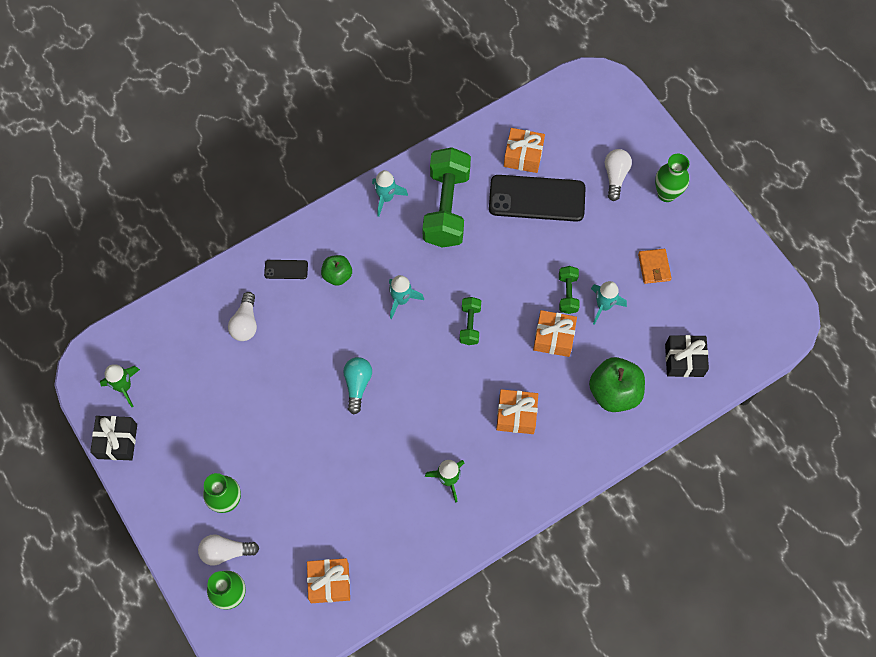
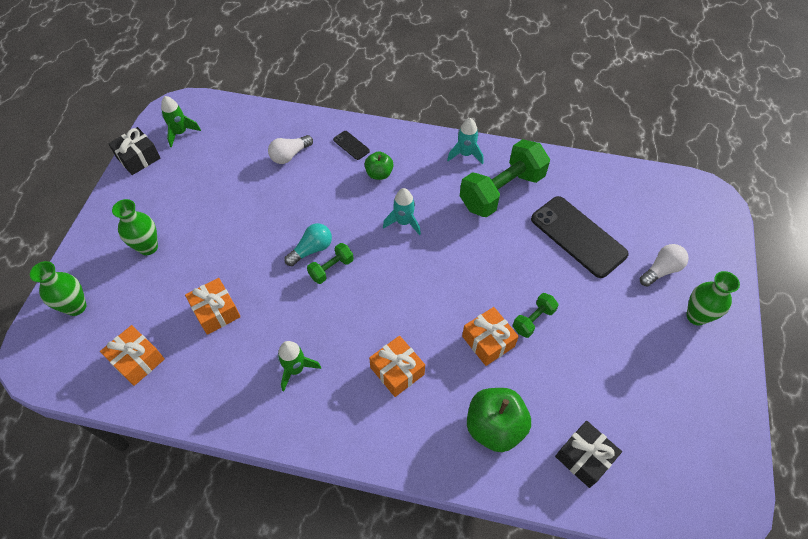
camera: 45 degrees right, 10 degrees down
white light bulb [198,534,259,566] -> none
green dumbbell [459,297,481,345] -> green dumbbell moved to [307,243,354,284]
orange gift [504,128,545,173] -> orange gift moved to [185,278,240,335]
turquoise rocket [591,281,627,325] -> none
orange wallet [638,249,672,284] -> none

